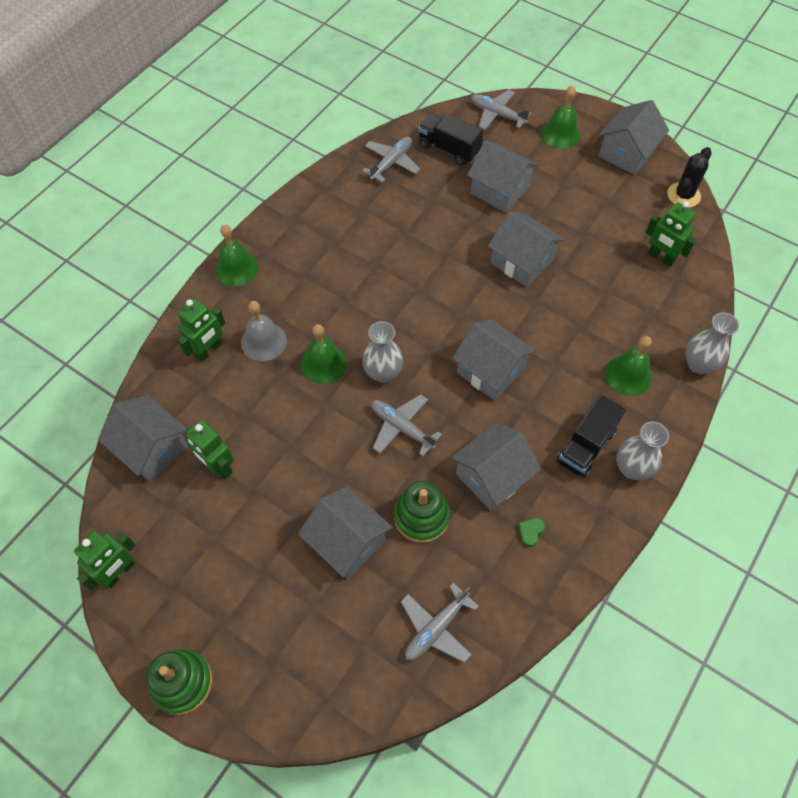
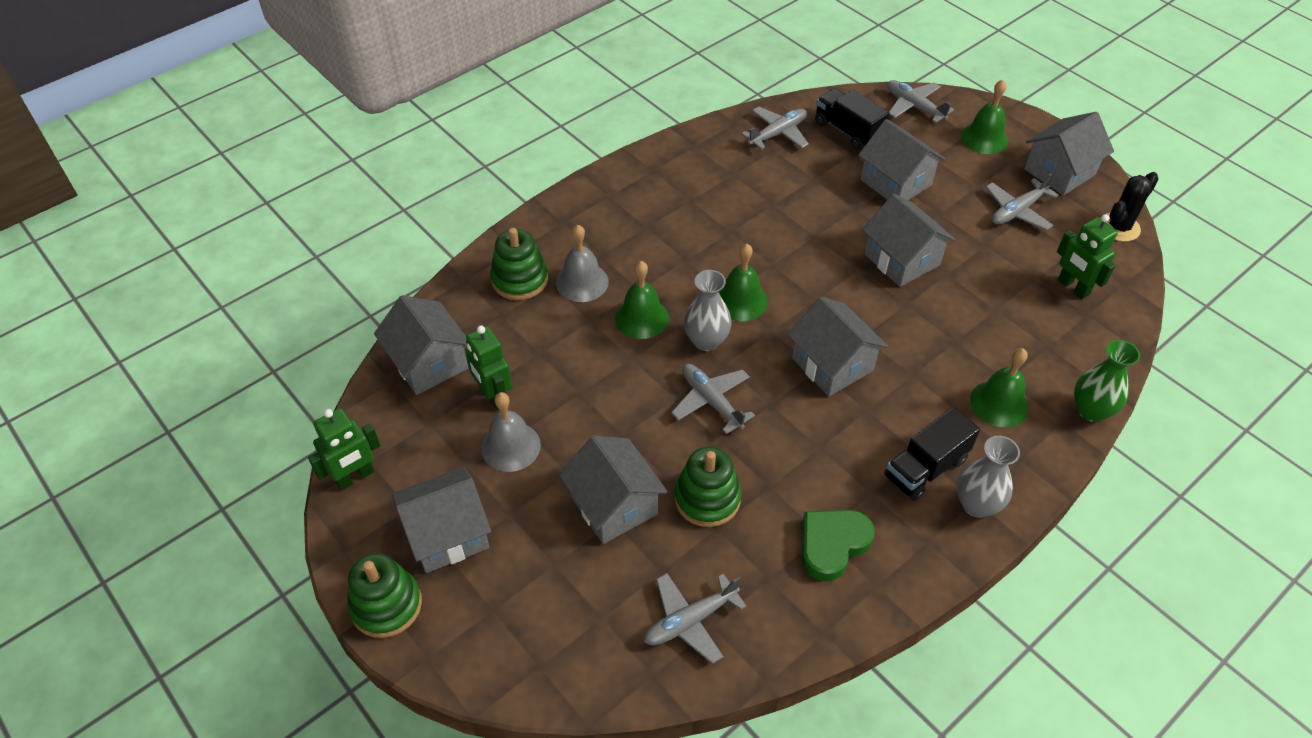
camera: 15 degrees right, 10 degrees down
green robot [178,298,225,362] -> green stacking toy [490,228,548,300]
green bell [215,225,259,286] -> green bell moved to [719,243,768,321]
grey house [451,423,541,511] -> grey house moved to [392,467,491,573]
green heart [518,518,545,547] -> green heart [802,510,875,582], size x2.20
grey vase [685,312,739,374] -> green vase [1074,340,1140,422]
none -> grey bell [481,392,541,472]
none -> grey plane [986,173,1059,230]

